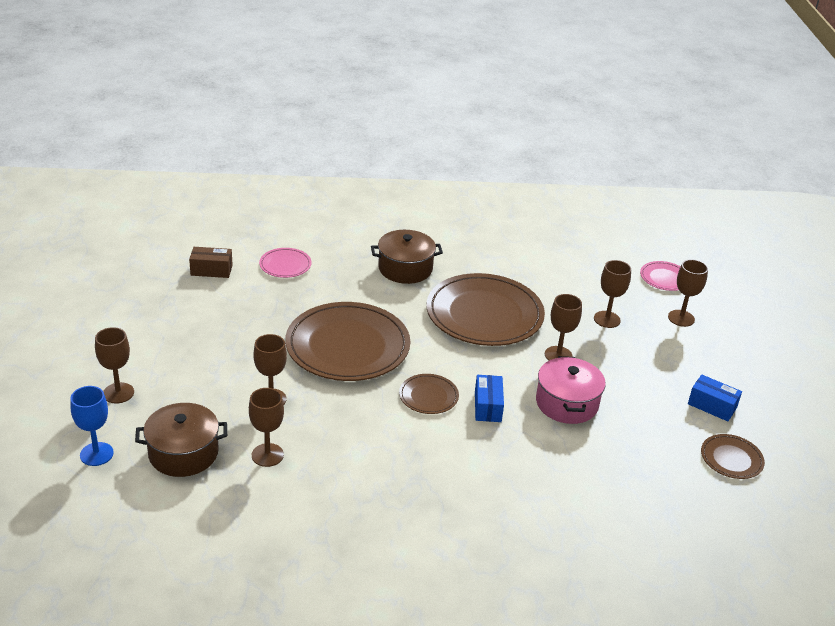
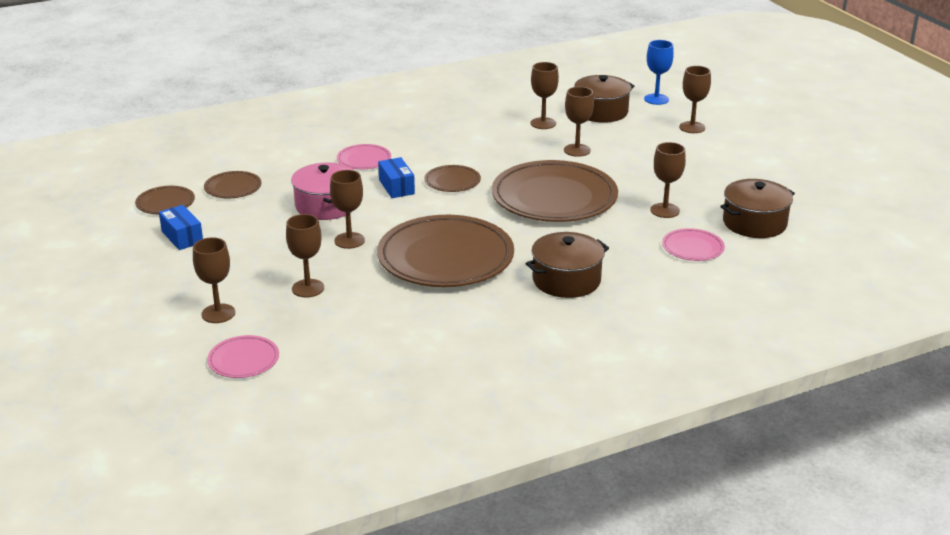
camera: 160 degrees right, 5 degrees down
brown box [189,247,233,278] -> brown pot [720,179,795,238]
blue box [688,375,742,421] -> blue box turned 45 degrees clockwise [159,205,203,250]
none -> brown plate [204,171,262,198]
none -> pink plate [337,144,391,169]
none -> brown goblet [650,142,686,218]

